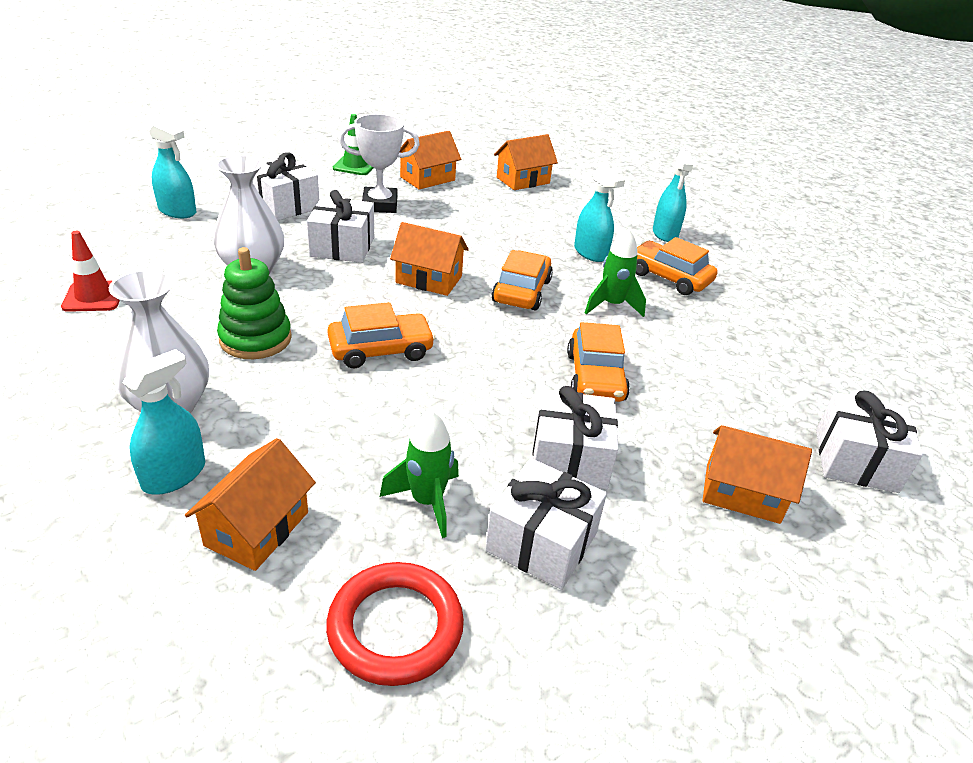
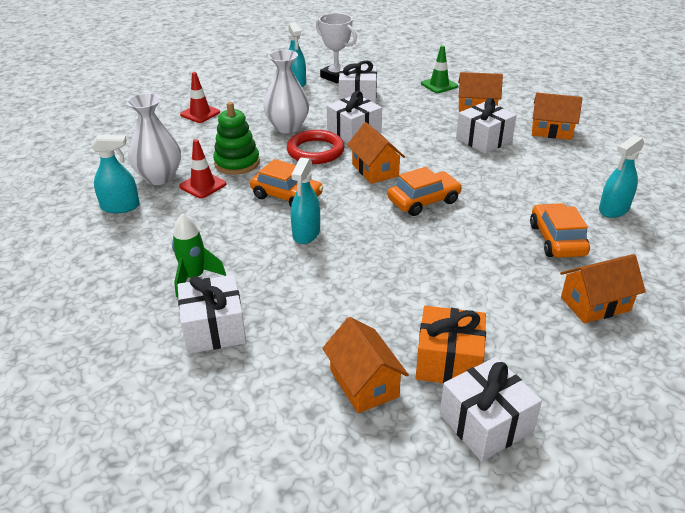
camera: 50 degrees right, 0 degrees up
orange house [185,438,316,571] -> orange house moved to [560,254,646,323]
red ring [326,562,464,686] -> red ring moved to [287,130,345,164]
white trophy [339,114,420,213] -> white trophy moved to [316,13,357,83]
white gift [532,386,618,490] -> white gift moved to [456,98,517,154]
orange car [567,322,630,402] -> none
turquoise spray bottle [574,166,625,262] -> turquoise spray bottle moved to [291,158,320,244]
green rocket [585,229,646,317] -> none
none -> red traffic cone [179,139,227,199]
none -> orange gift [416,306,486,383]

